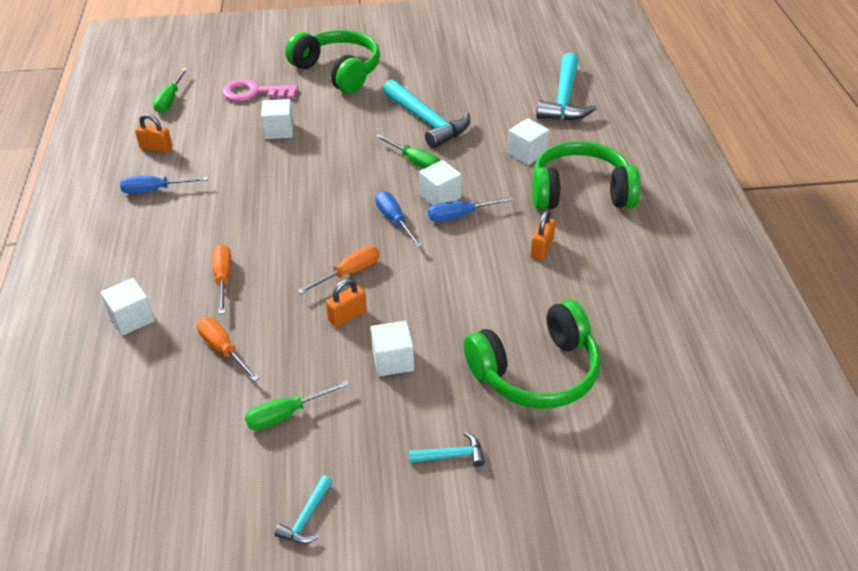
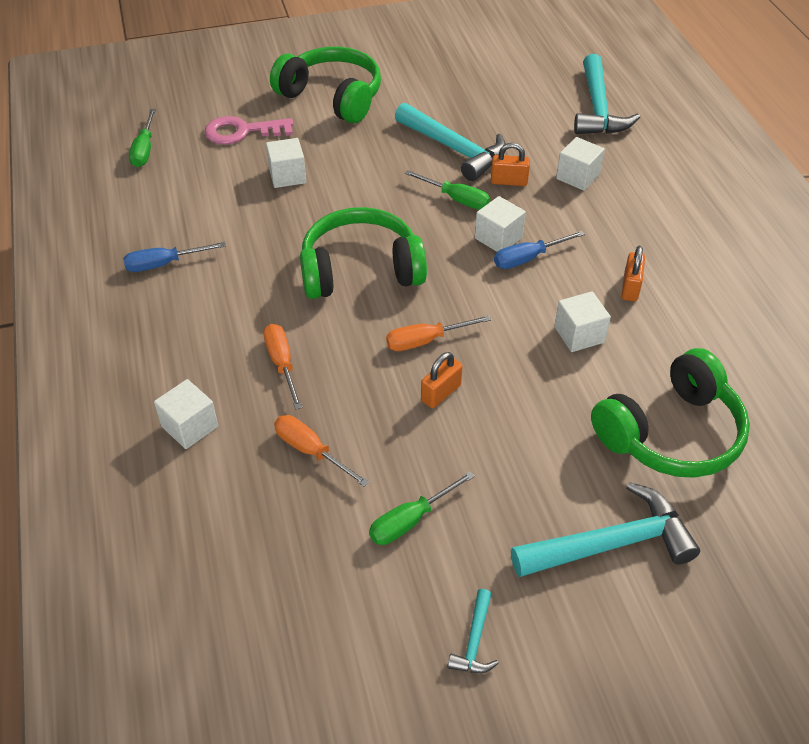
camera: 10 degrees left, 5 degrees up
orange padlock [135,114,173,153] -> orange padlock moved to [491,143,530,186]
orange screwdriver [297,246,380,294] -> orange screwdriver turned 150 degrees counterclockwise [386,315,491,351]
white cube [371,321,414,376] -> white cube moved to [555,291,611,352]
blue screwdriver [375,191,422,248] -> none
turquoise hammer [409,432,485,467] -> turquoise hammer [511,482,700,577], size x2.15
green headphones [532,141,641,210] -> green headphones moved to [300,207,427,299]

